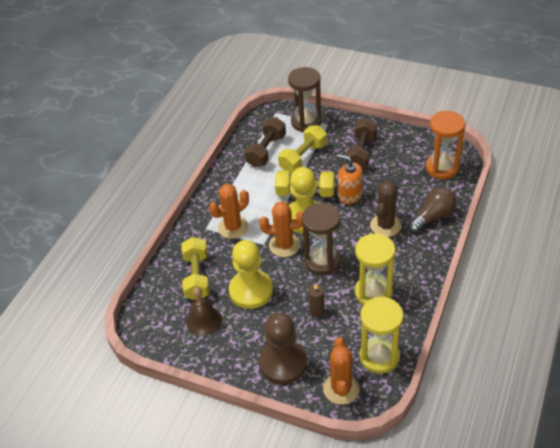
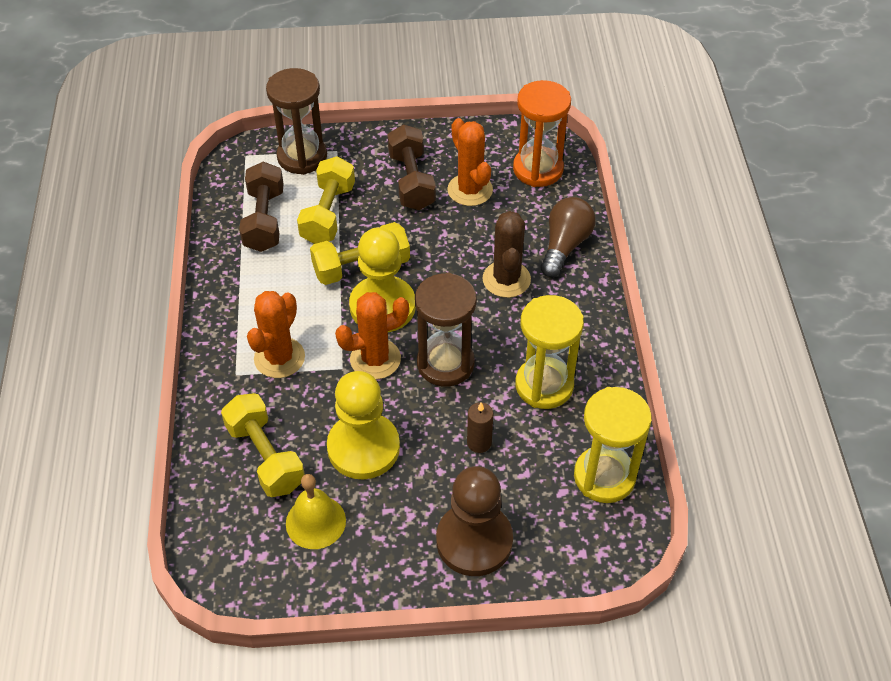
camera: 30 degrees left, 5 degrees up
brown bell [186,287,222,336] -> yellow bell [286,474,346,549]
orange cactus [323,337,360,405] -> orange cactus moved to [447,118,493,206]
orange soap dispenser [337,154,363,204] -> none

